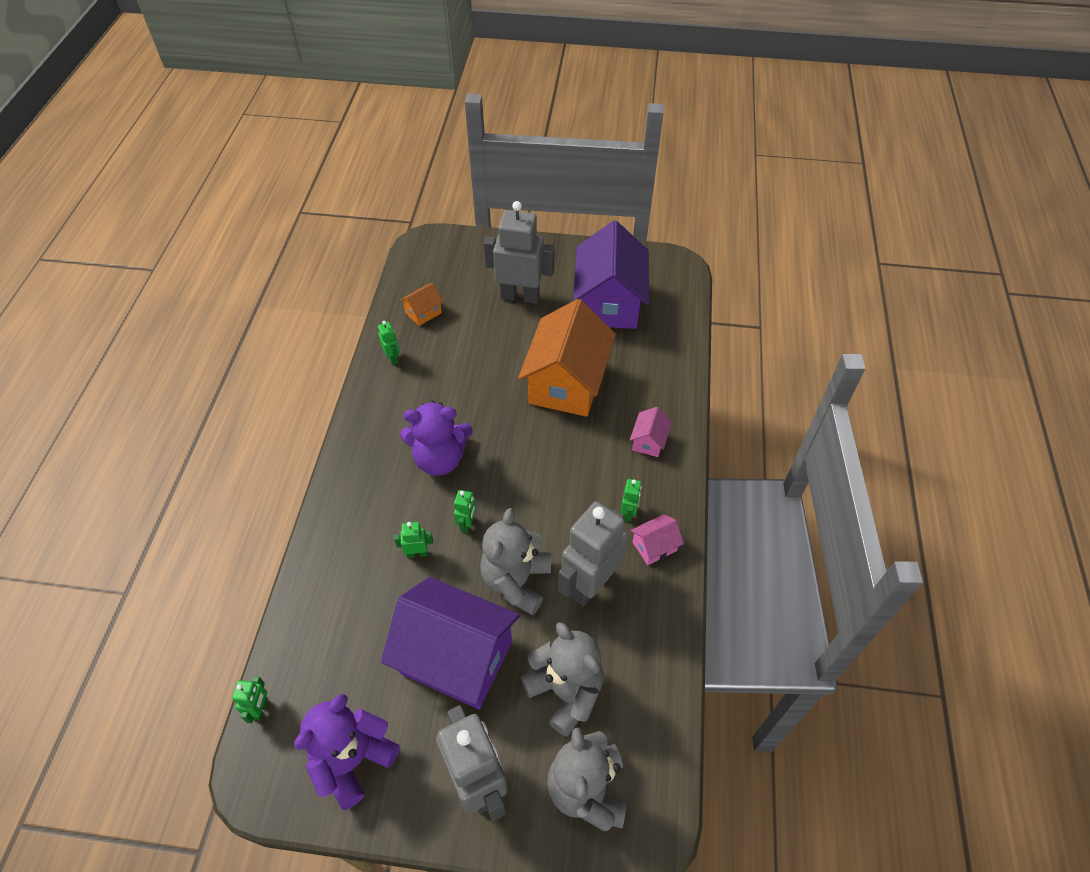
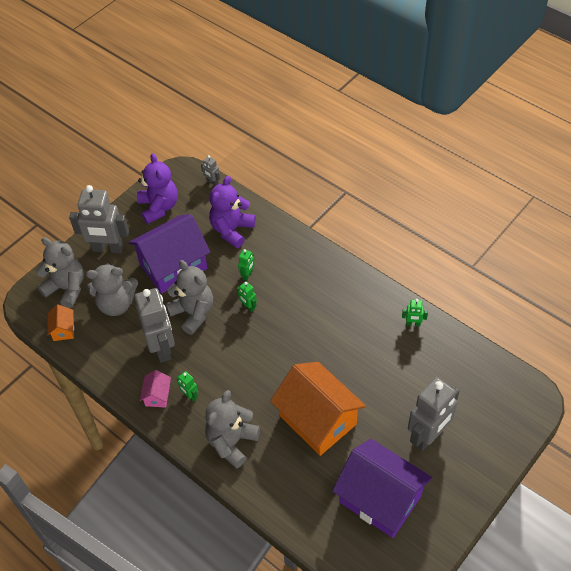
camera: 125 degrees right, 0 degrees up
green robot [232,676,268,723] -> grey robot [201,155,220,186]
orange house [400,283,444,326] -> orange house moved to [47,304,74,341]
purple teddy bear [400,401,473,476] -> purple teddy bear moved to [209,176,256,248]
pink house [630,407,672,457] -> grey teddy bear [205,390,260,468]

